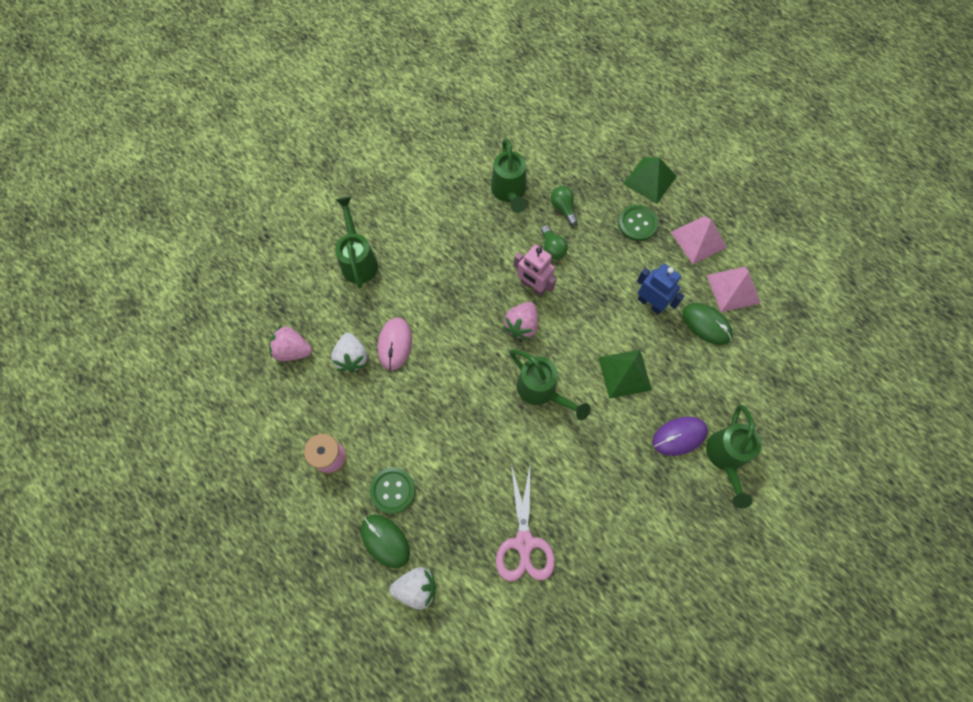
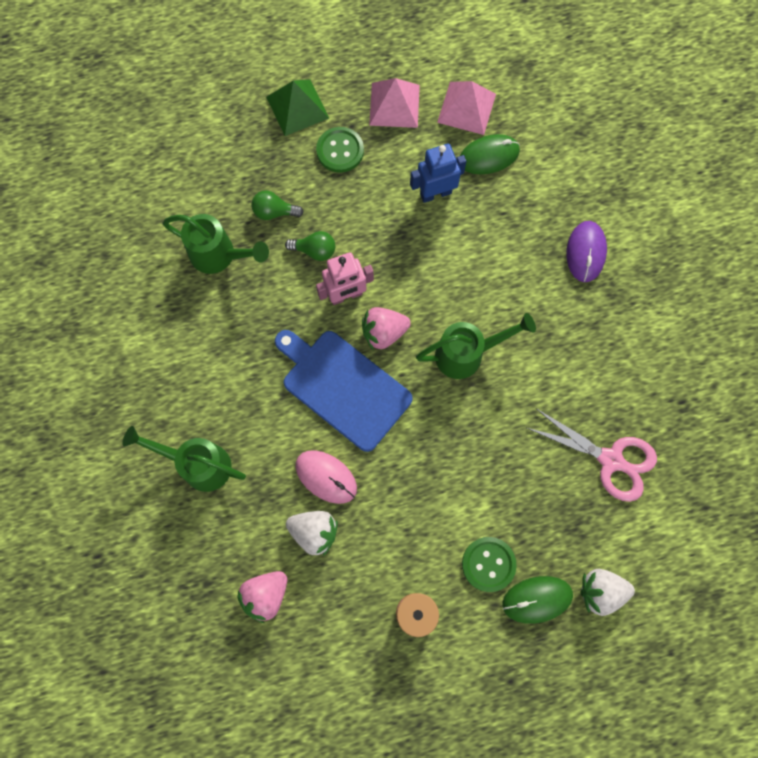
camera: 60 degrees left, 5 degrees up
white strawberry [390,567,436,610] -> white strawberry turned 120 degrees counterclockwise [581,569,635,616]
pink strawberry [503,302,538,340] -> pink strawberry turned 105 degrees clockwise [362,307,411,350]
green pyramid [598,350,652,399] -> none
green watering can [706,405,762,508] -> none
none -> blue cutting board [275,330,413,452]

